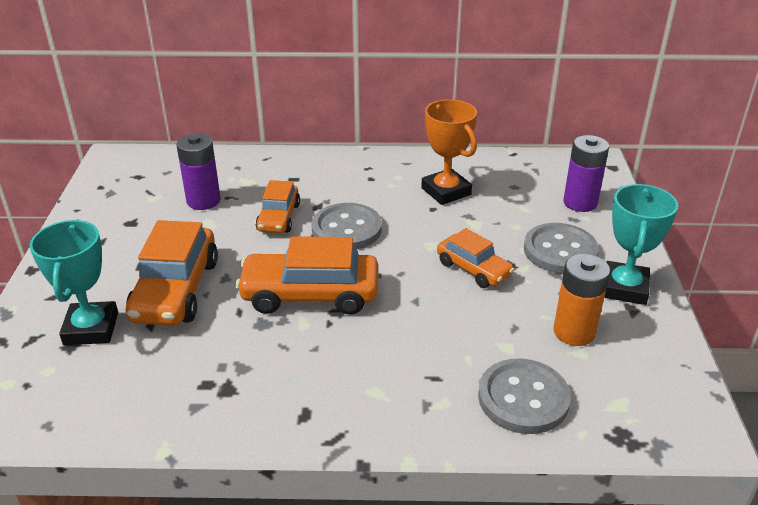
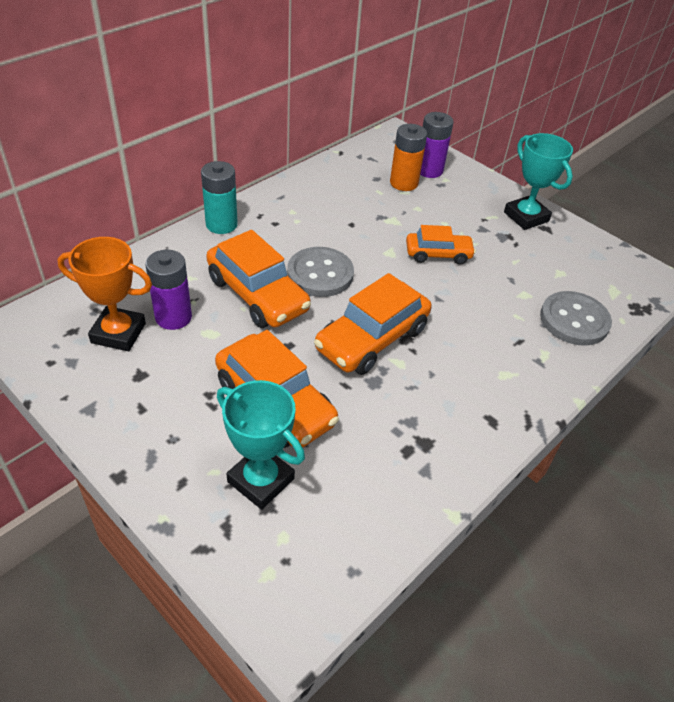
camera: 50 degrees left, 10 degrees up
orange car [256,180,300,233] -> orange car [206,230,311,328], size x1.66
orange trophy [421,99,477,205] -> orange trophy moved to [57,237,152,351]
grey button [524,223,599,274] -> none
orange battery [554,254,610,346] -> orange battery moved to [390,124,427,191]
none -> turquoise battery [201,161,238,234]

